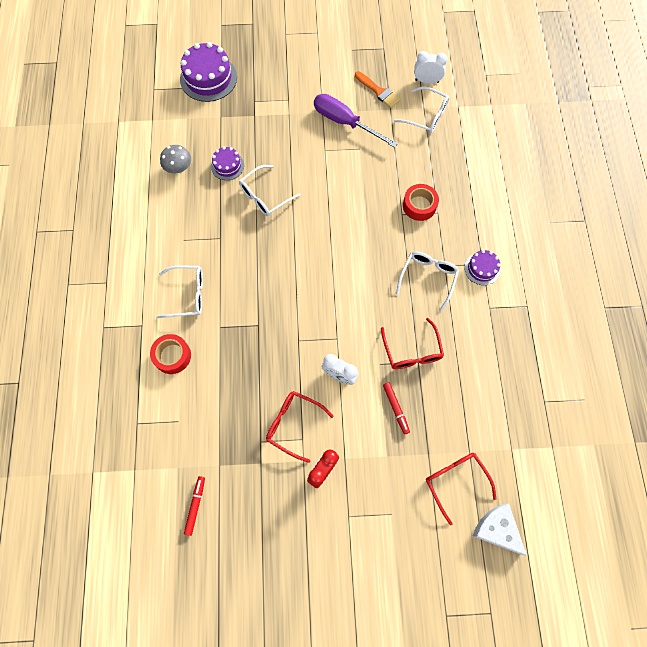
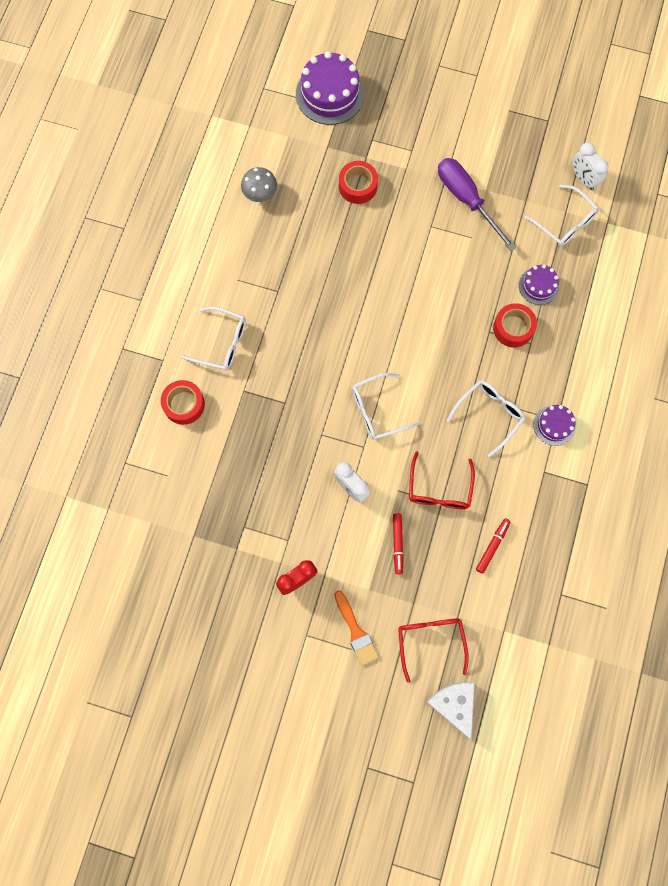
camera: 20 degrees right, 5 degrees up
red marker [184,476,205,536] -> red marker moved to [476,518,511,574]
purple cake [211,146,244,180] -> purple cake moved to [519,265,559,305]
white glasses [239,165,301,216] -> white glasses moved to [352,373,420,440]
red glasses [266,391,334,463] -> none
orange brush [355,71,400,108] -> orange brush moved to [334,590,379,666]
white clock [414,51,448,84] -> white clock turned 150 degrees counterclockwise [572,143,609,190]
none -> red tape [339,161,378,204]

